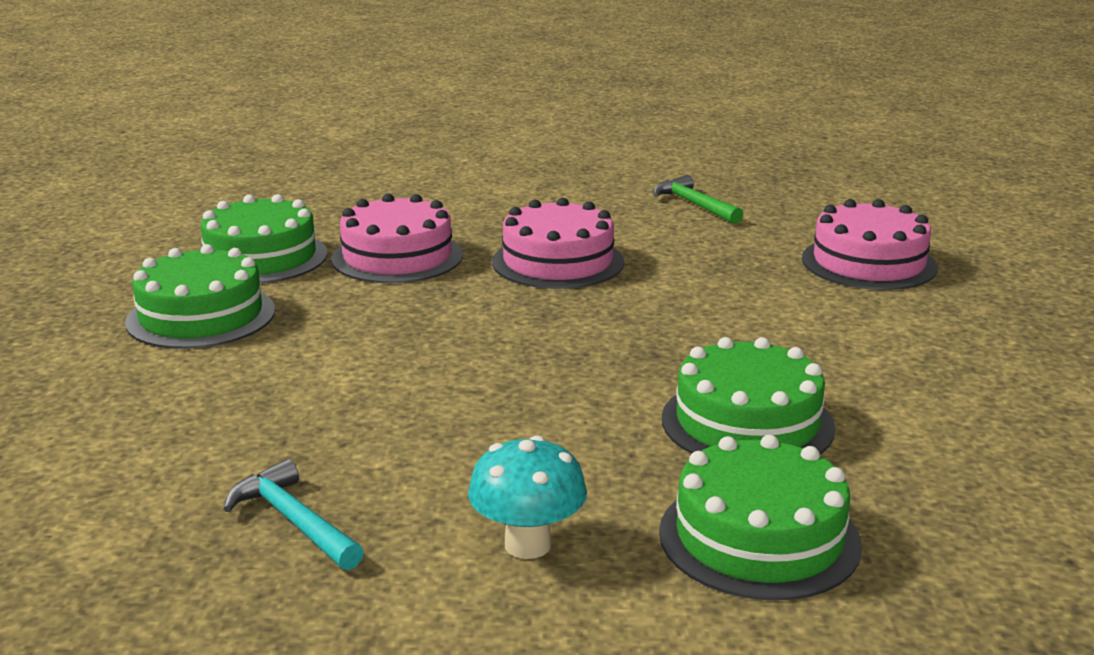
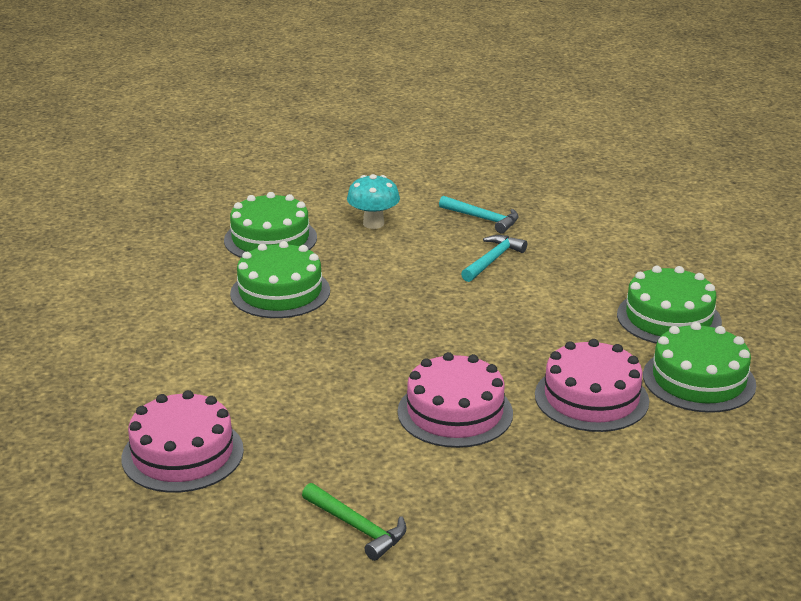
camera: 165 degrees right, 5 degrees up
none -> turquoise hammer [461,235,527,282]

